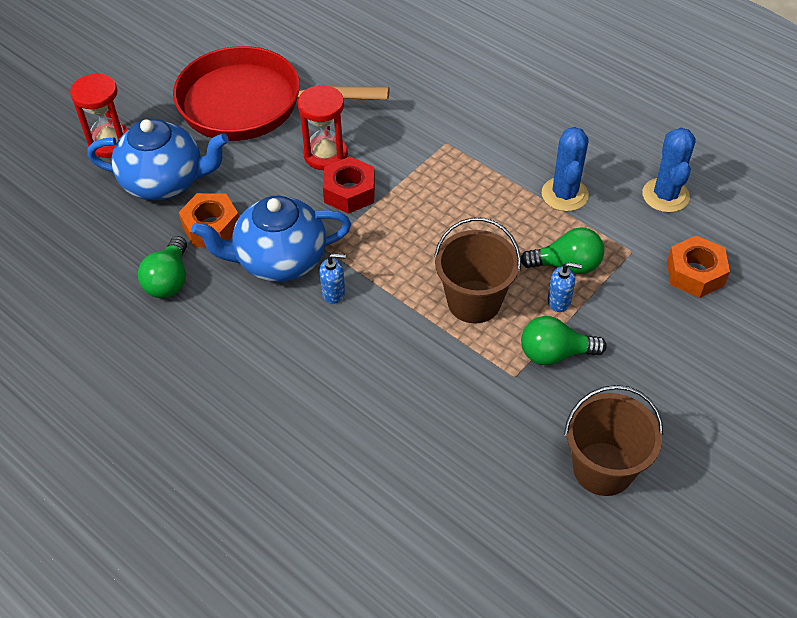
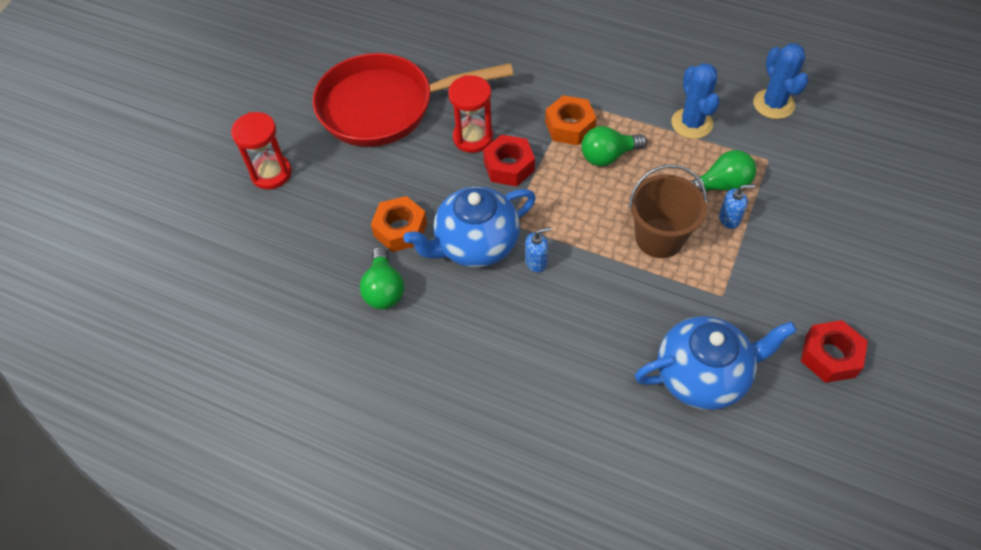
camera: 15 degrees left, 5 degrees up
blue teapot [87,119,229,200] -> blue teapot moved to [635,316,797,410]
green light bulb [521,316,607,365] -> green light bulb moved to [581,126,647,166]
brown bucket [564,385,663,496] -> red nut [801,320,868,383]
orange nut [667,235,730,298] -> orange nut moved to [545,95,596,145]

